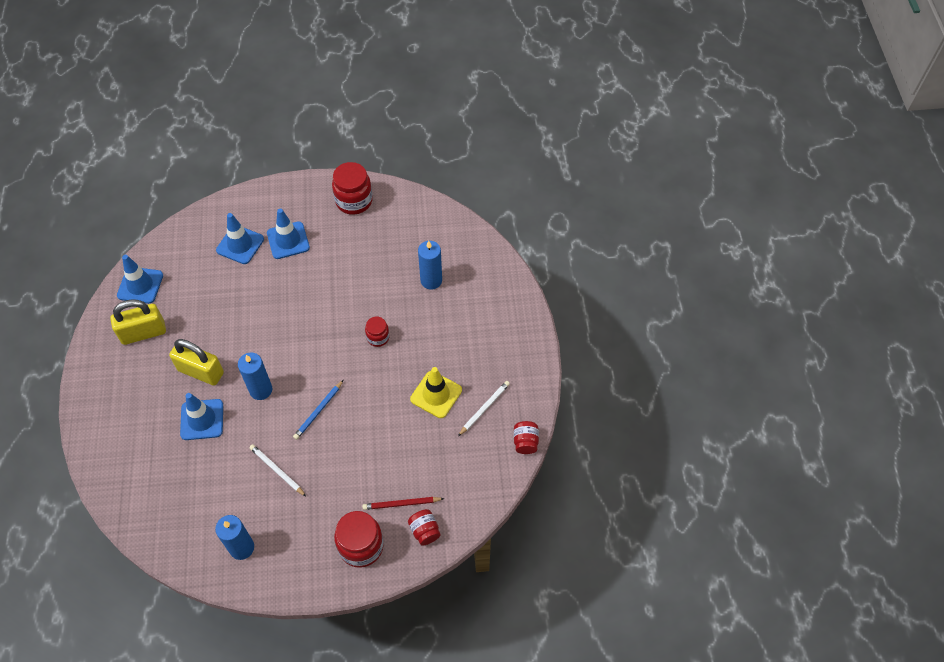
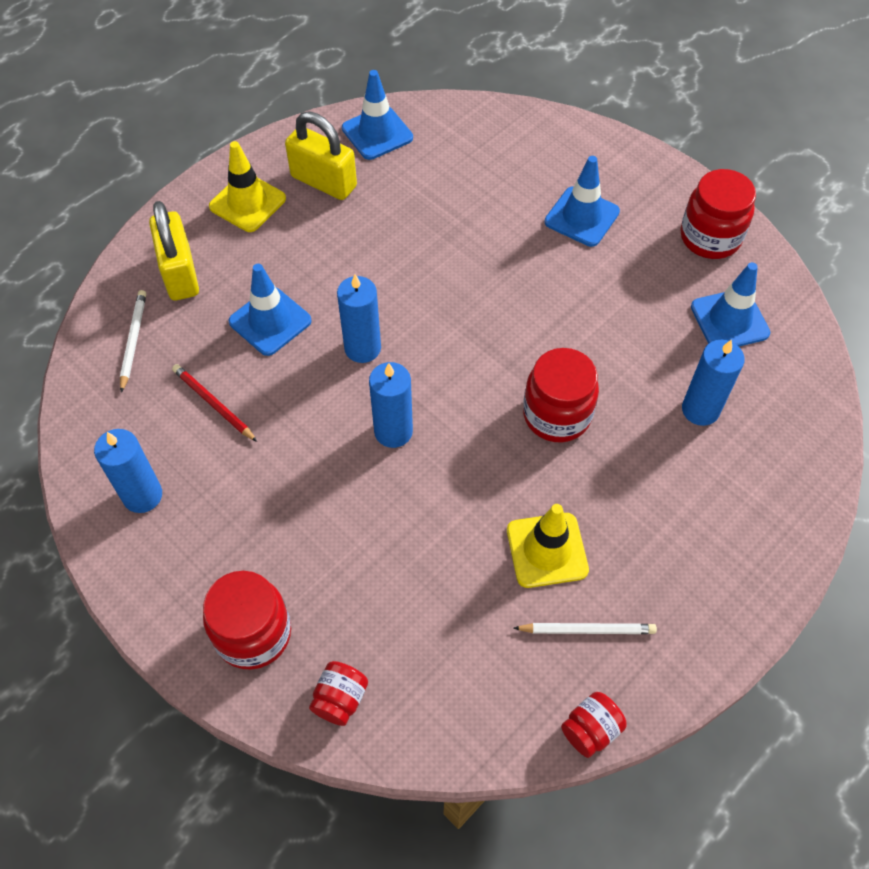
camera: 50 degrees right, 0 degrees up
yellow padlock [169,339,224,385] -> yellow padlock moved to [149,201,199,300]
blue traffic cone [216,213,264,264] -> blue traffic cone moved to [691,262,770,346]
white pencil [249,444,306,496] -> white pencil moved to [120,290,146,393]
blue pencil [293,380,343,440] -> blue candle [369,362,413,448]
red pencil [362,497,444,510] -> red pencil moved to [172,364,257,442]
red jar [365,317,389,347] -> red jar [523,348,599,442], size x1.77
none -> yellow traffic cone [209,141,286,232]

